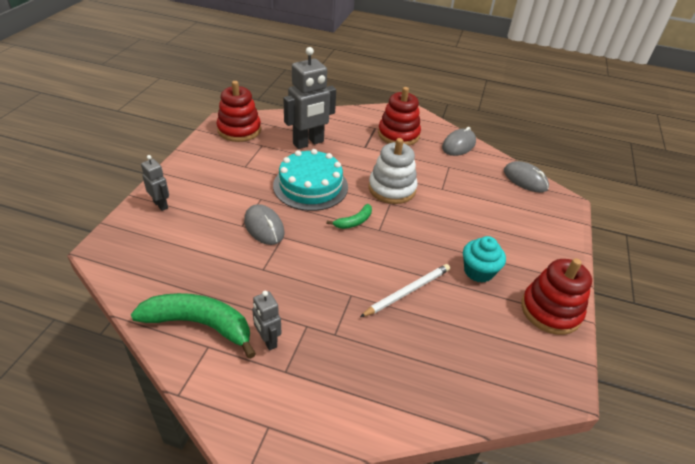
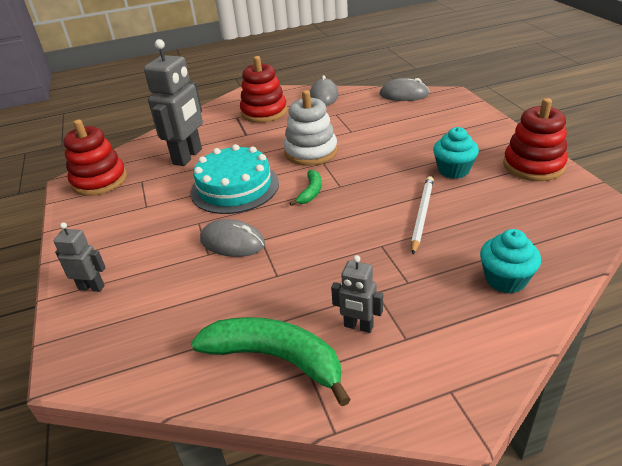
camera: 30 degrees left, 5 degrees down
green banana [131,293,256,359] -> green banana turned 45 degrees clockwise [191,317,351,406]
none -> turquoise cupcake [480,229,541,294]

